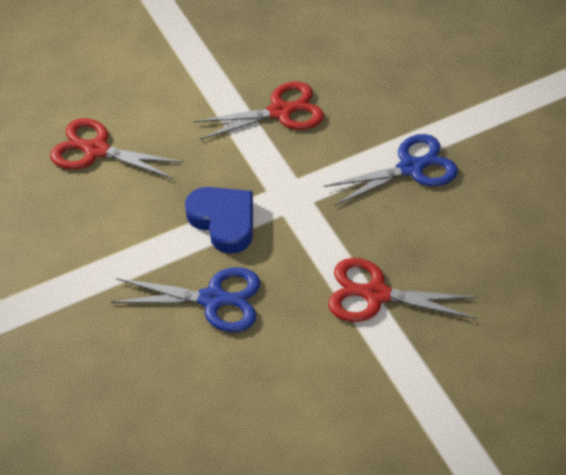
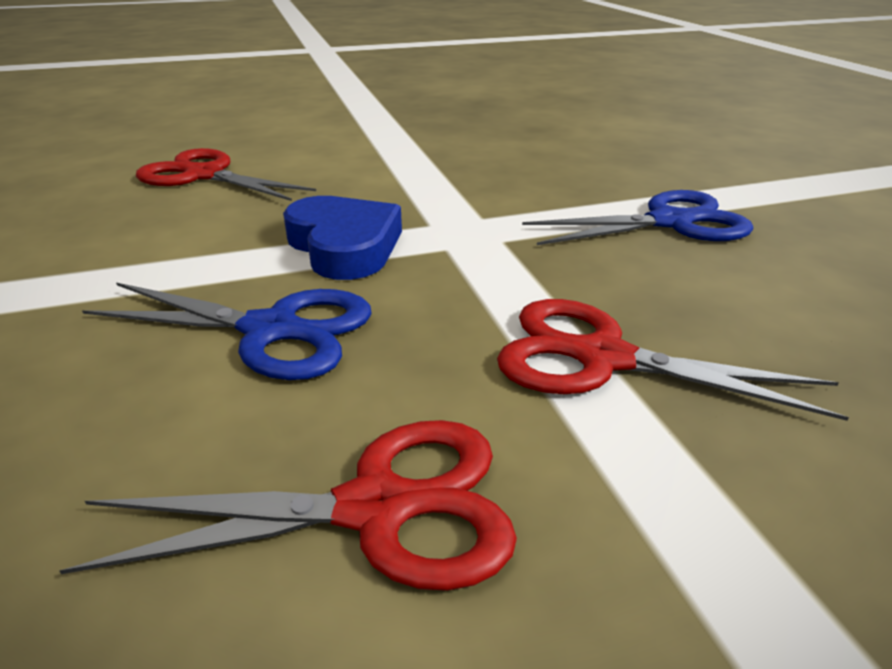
camera: 10 degrees right, 20 degrees down
red scissors [194,82,324,140] -> red scissors moved to [60,420,517,591]

